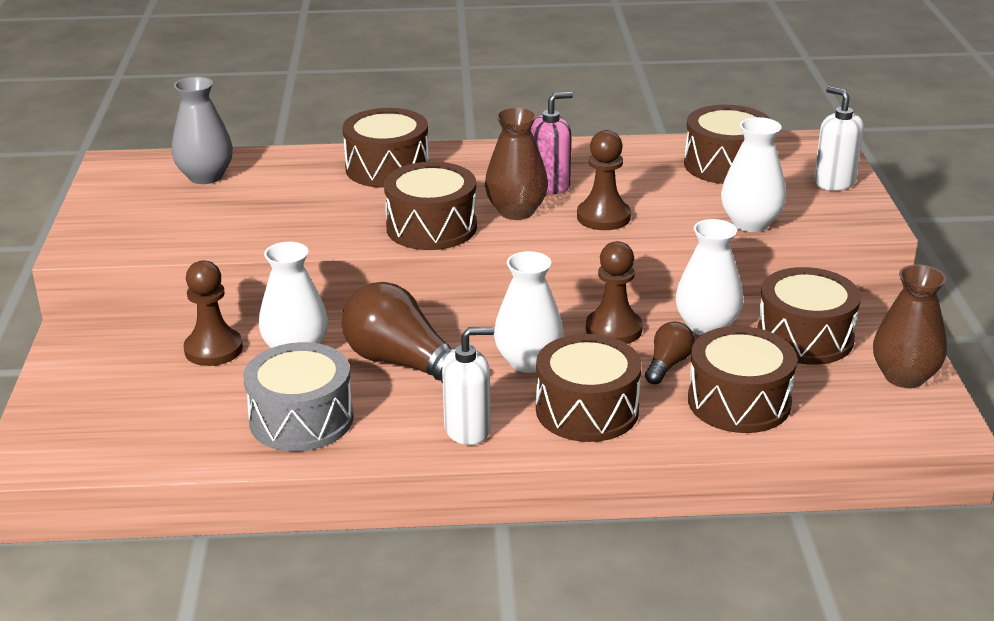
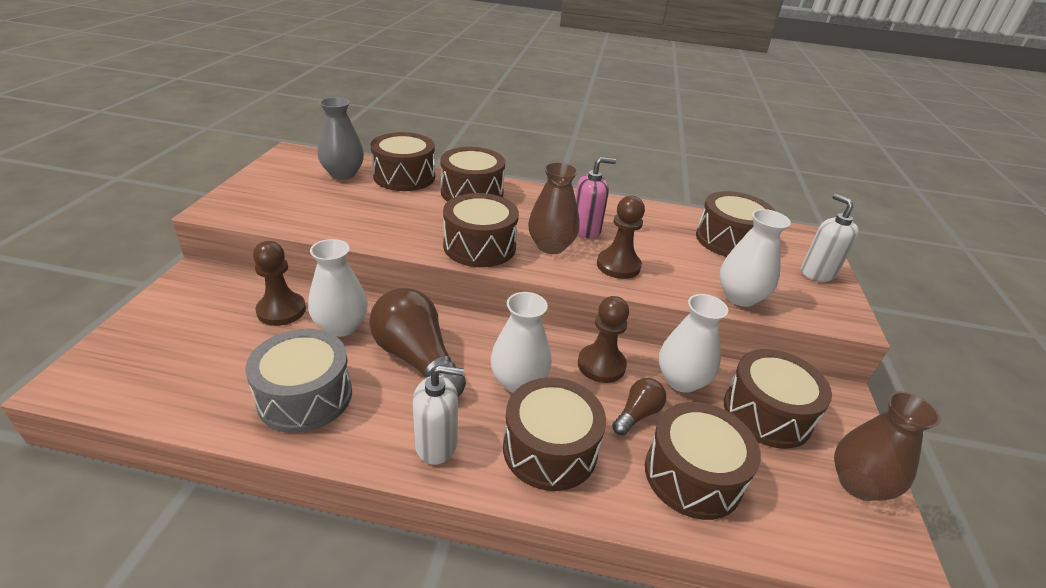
camera: 10 degrees right, 5 degrees up
none -> brown drum [370,132,435,191]

